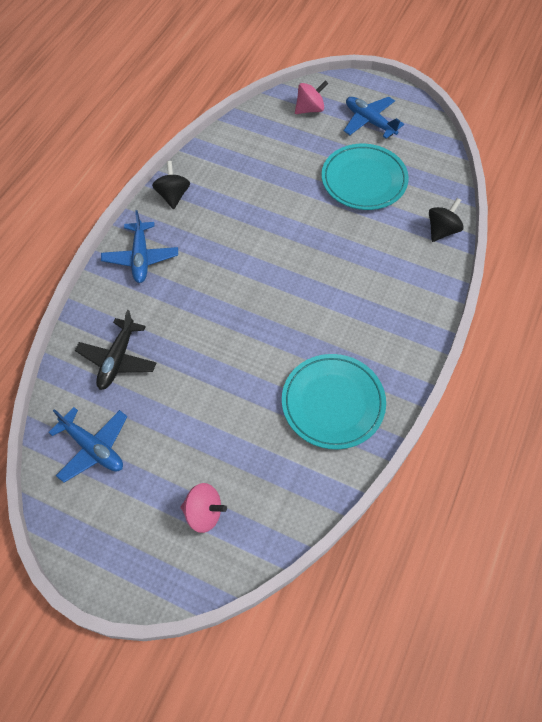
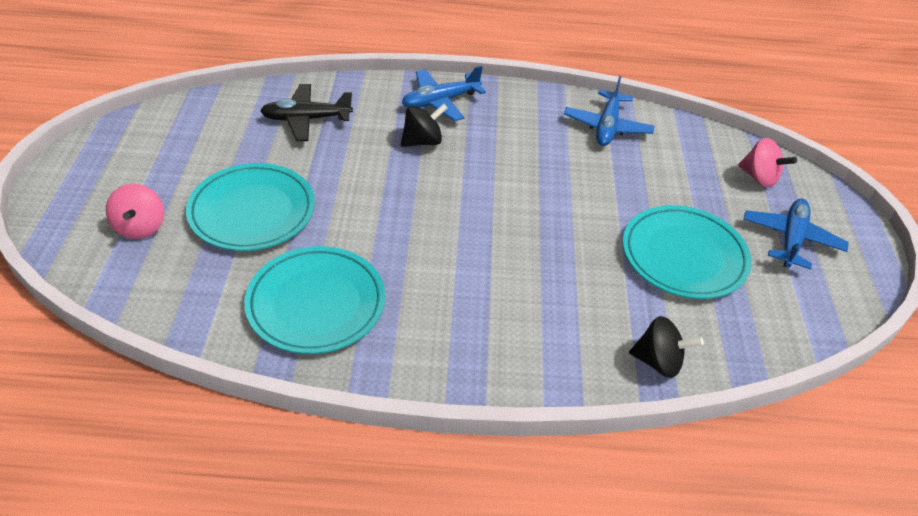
camera: 65 degrees right, 15 degrees down
blue plane [48,407,127,483] -> blue plane moved to [564,76,655,146]
black spinning top [152,161,190,209] -> black spinning top moved to [401,103,448,147]
none -> turquoise plate [186,163,315,251]

